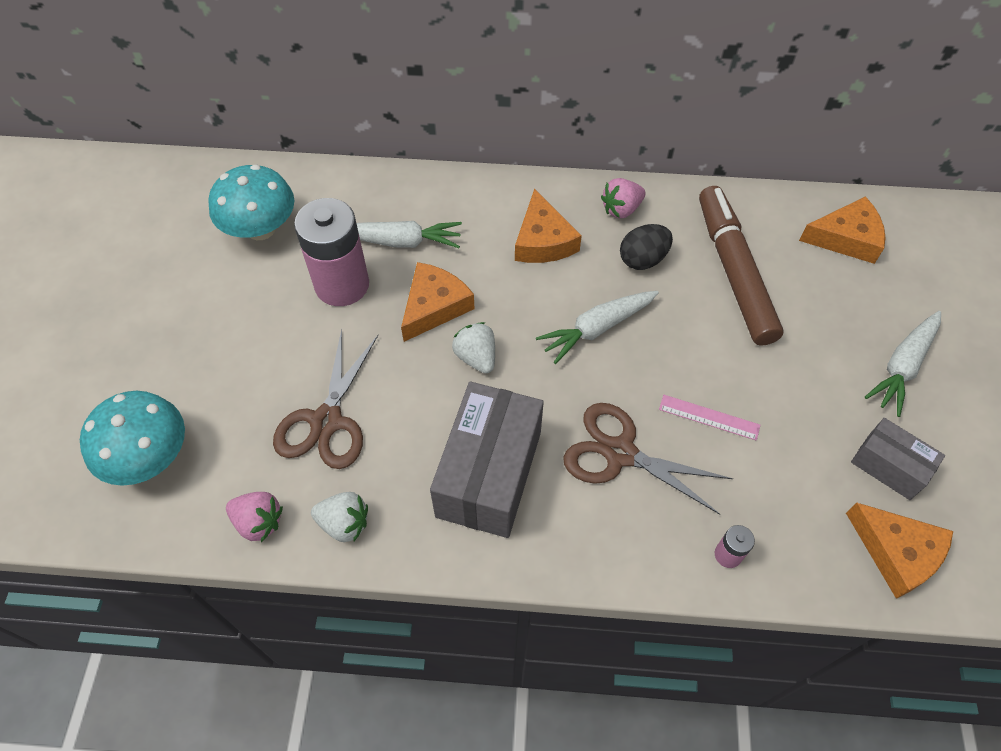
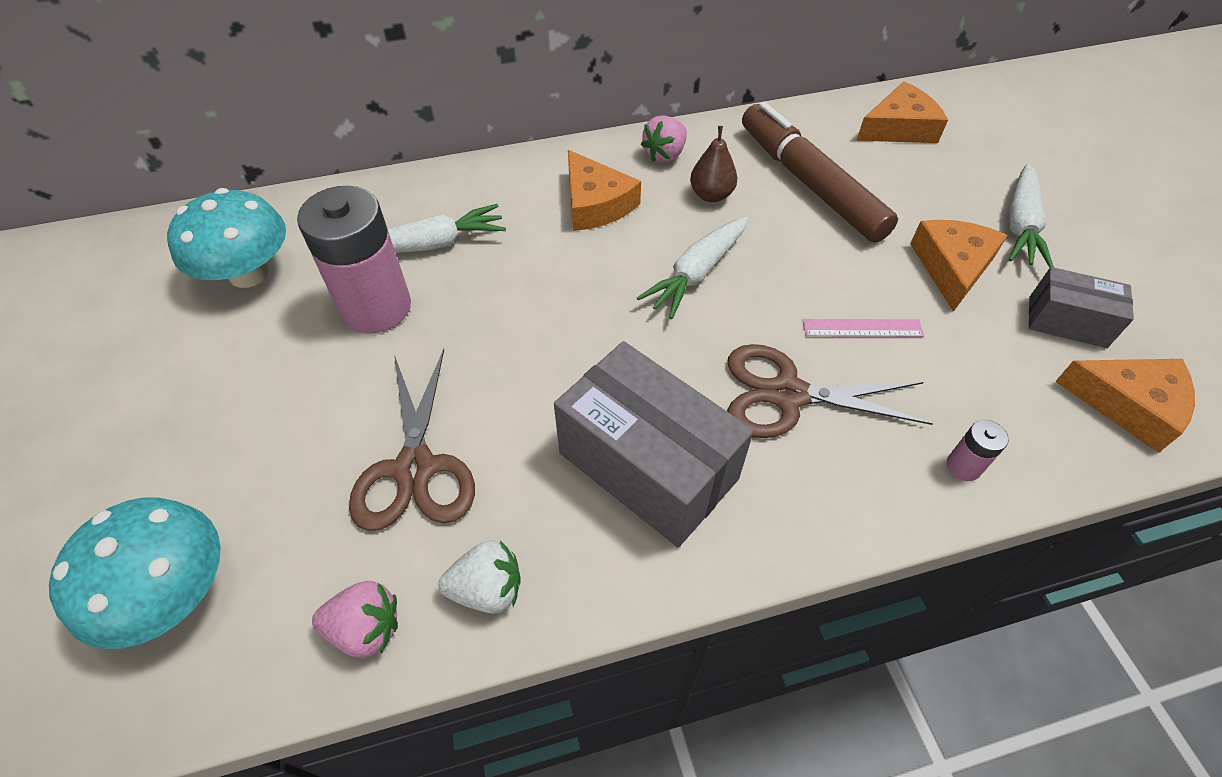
camera: 20 degrees left, 5 degrees down
orange cheese [401,262,475,342] -> orange cheese moved to [910,220,1008,312]
grey box [430,382,544,538] -> grey box turned 45 degrees counterclockwise [554,341,754,547]
white strawberry [452,322,495,373] -> none
black egg [620,224,673,270] -> brown pear [690,126,737,202]

